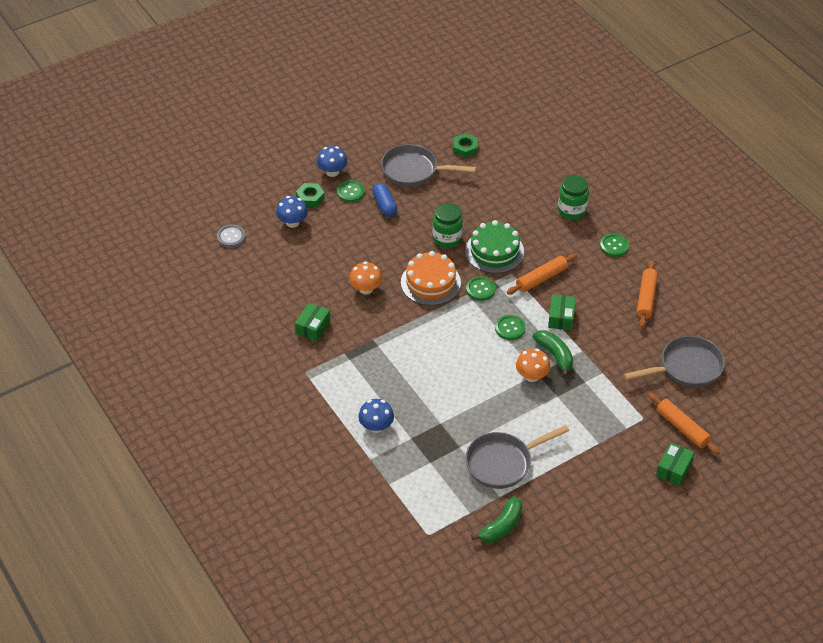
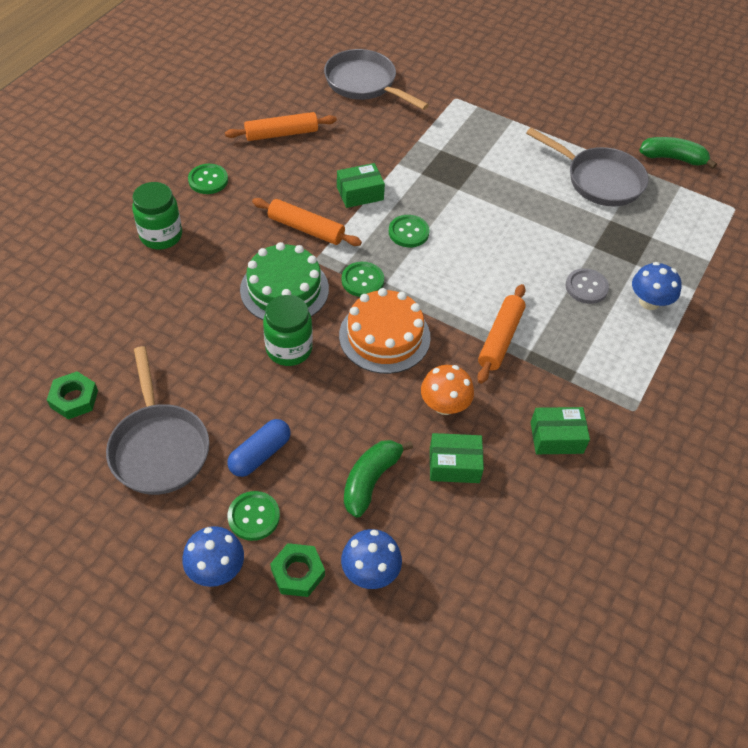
camera: 120 degrees left, 5 degrees up
grey button [217,224,246,248] -> grey button moved to [566,268,609,304]
orange mushroom [516,348,550,382] -> none
green banana [533,330,573,377] -> green banana moved to [344,440,413,518]
orange rolling pin [648,393,720,455] -> orange rolling pin moved to [477,284,526,384]
green box [656,442,695,486] -> green box moved to [430,433,484,483]

